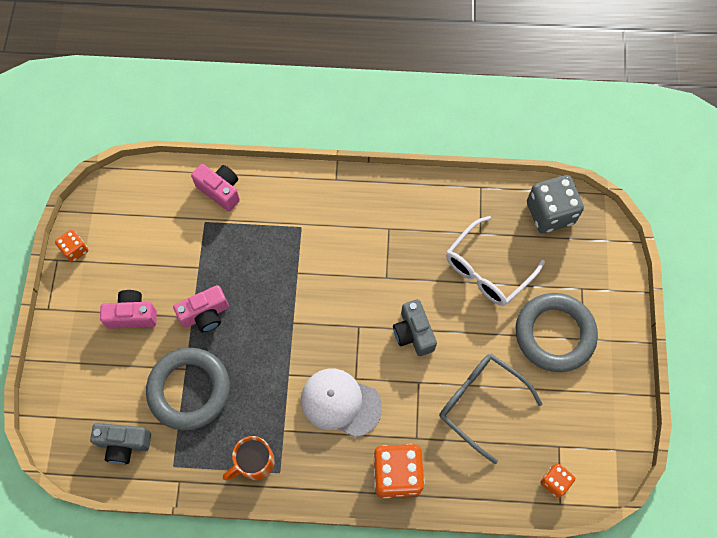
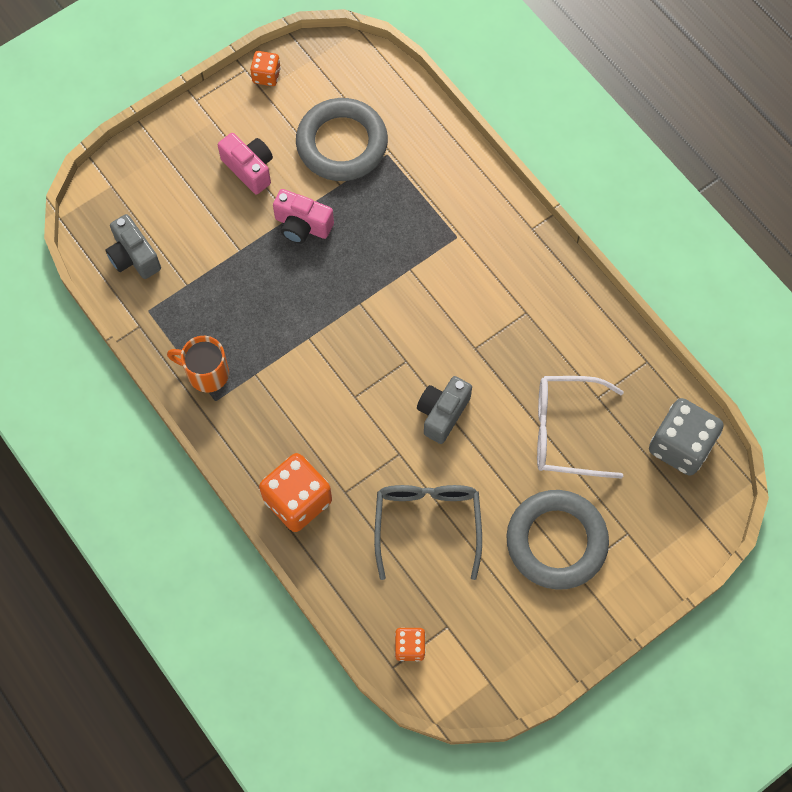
camera: 50 degrees right, 0 degrees up
grey ring [146,348,230,430] -> grey ring moved to [296,98,388,181]
pink camera [191,164,240,212] -> none
white cap [301,369,382,437] -> none

